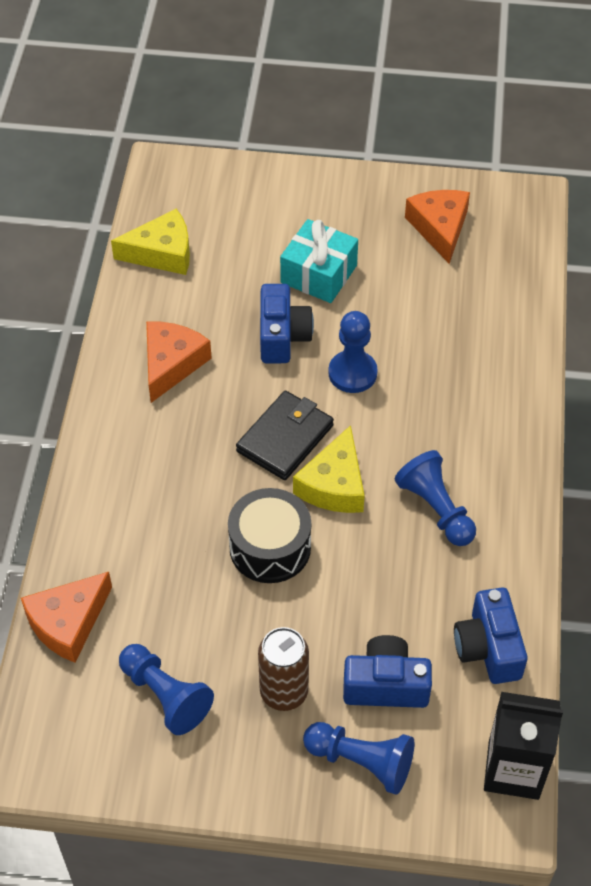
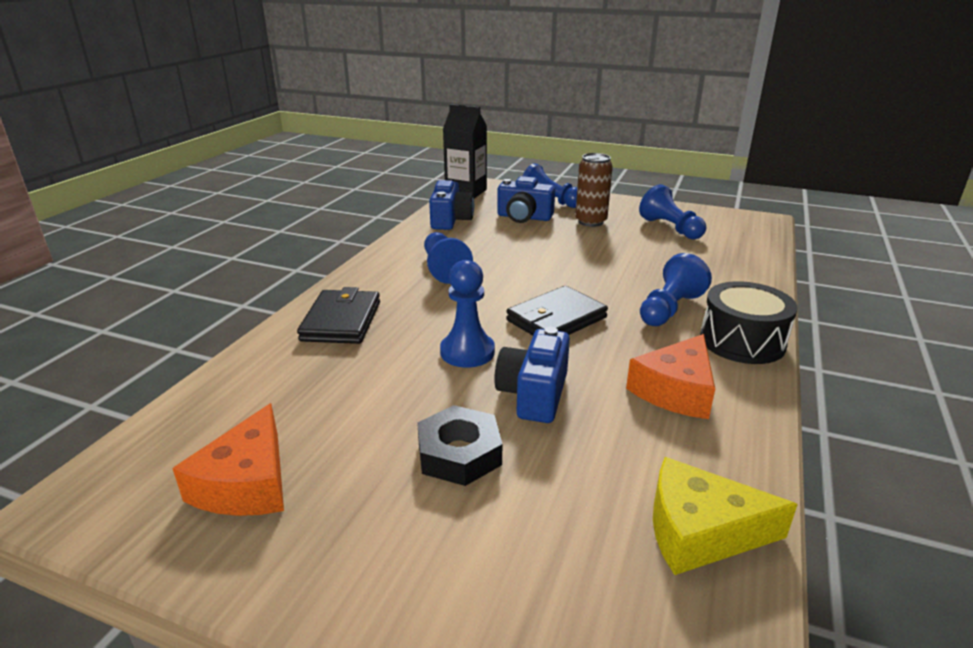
camera: 165 degrees left, 25 degrees down
orange cheese [21,572,112,663] -> none
black drum [228,488,311,583] -> black drum moved to [700,281,797,364]
turquoise gift [280,219,358,303] -> black nut [417,405,502,486]
yellow cheese [293,425,365,513] -> none
none -> black wallet [297,287,380,344]
none -> blue pawn [640,253,712,326]

